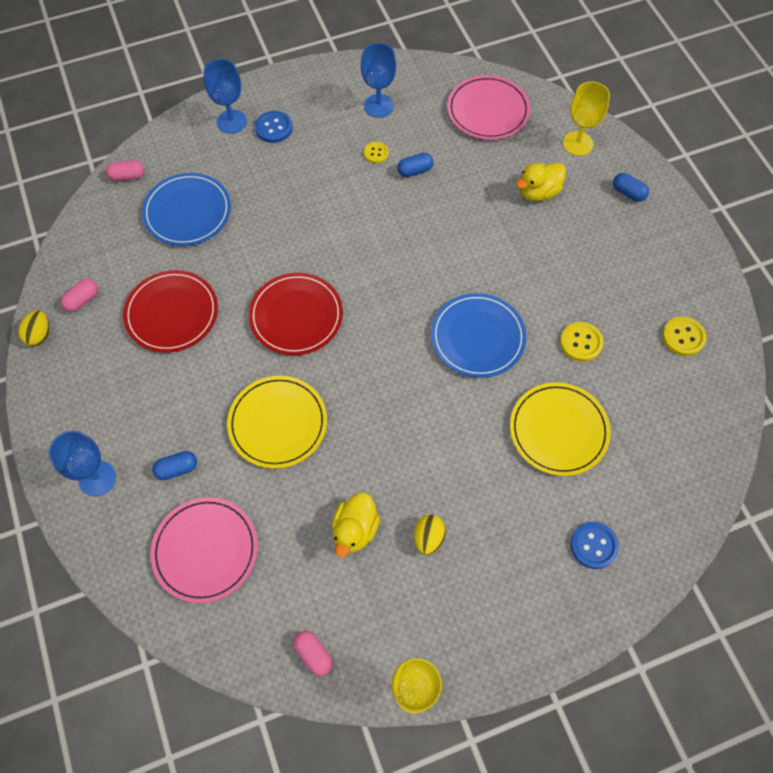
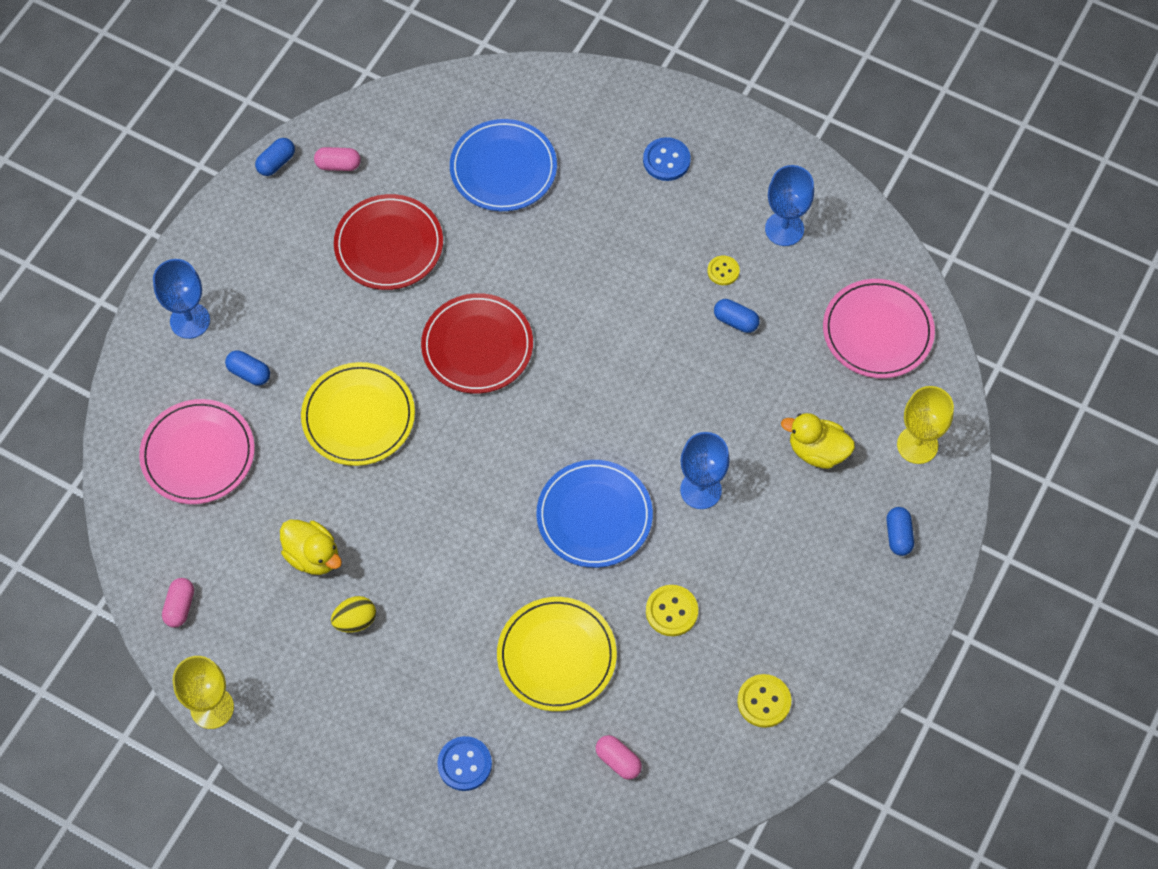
camera: 50 degrees right, 0 degrees up
yellow egg [18,310,49,346] -> blue capsule [255,138,295,176]
pink capsule [106,160,145,181] -> pink capsule moved to [596,735,642,779]
blue goblet [203,59,247,134] -> blue goblet moved to [680,432,730,509]
yellow duck [332,493,380,557] -> yellow duck turned 120 degrees counterclockwise [280,520,342,575]

